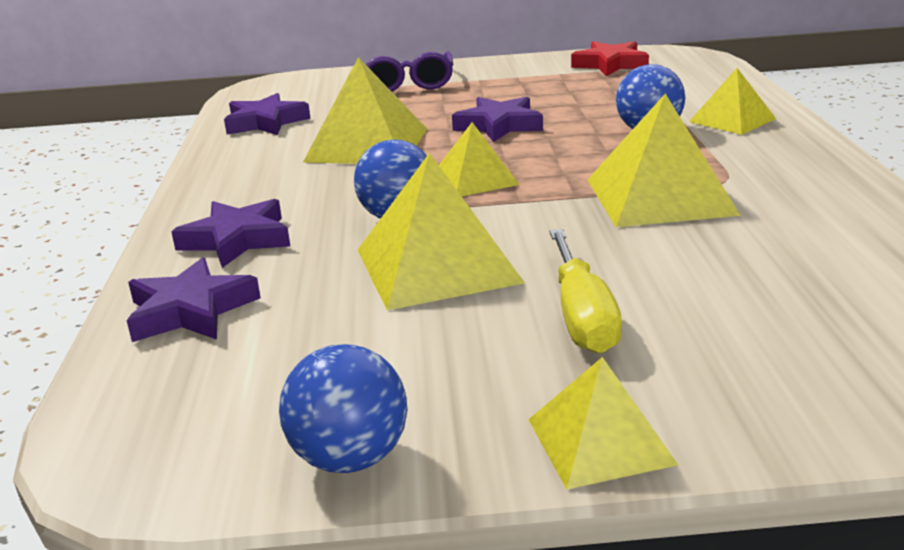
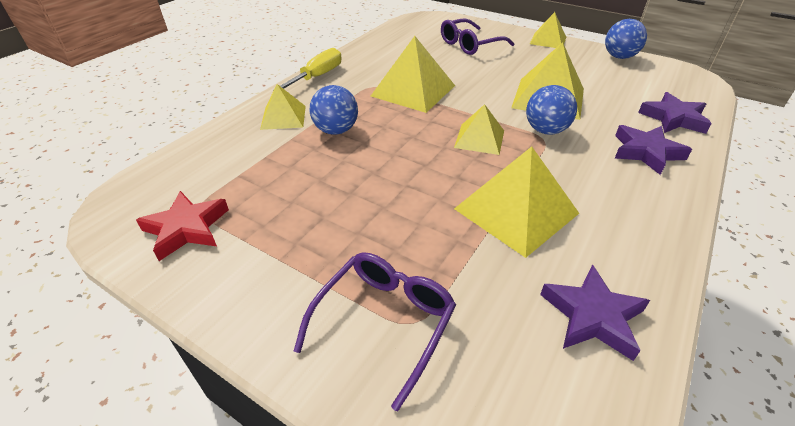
camera: 145 degrees left, 15 degrees up
purple star [452,97,543,142] -> none
yellow screwdriver [549,229,622,354] -> yellow screwdriver moved to [273,48,341,91]
none -> purple glasses [441,18,514,55]

